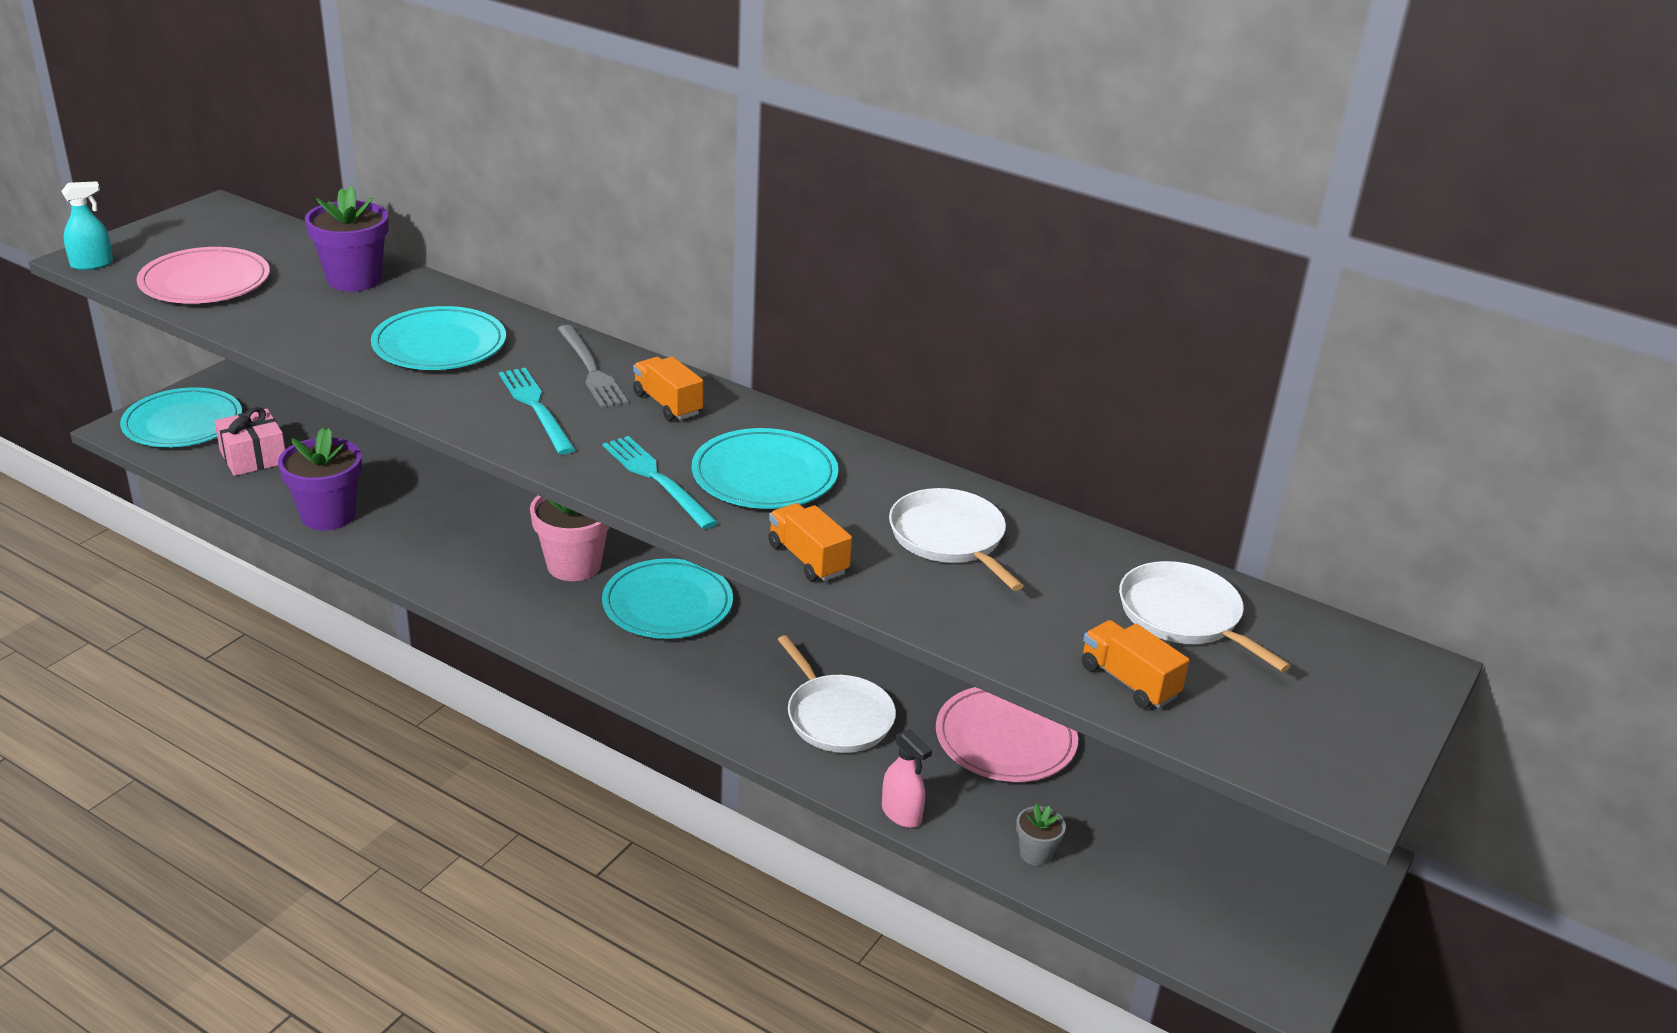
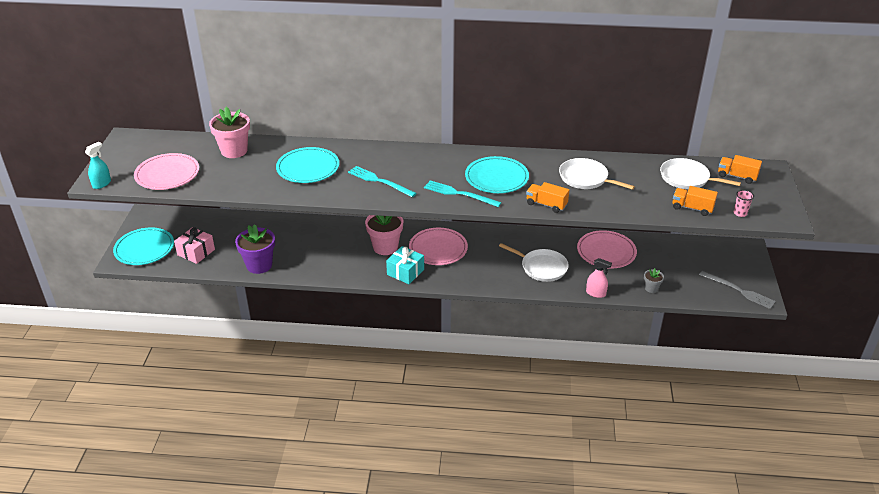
camera: 25 degrees left, 5 degrees up
purple flower pot [305,186,389,292] -> pink flower pot [209,107,250,158]
grey fork [557,325,628,408] -> grey fork moved to [699,271,776,309]
turquoise plate [602,558,733,639] -> pink plate [409,228,468,265]
orange truck [633,357,703,421] -> orange truck moved to [718,155,762,184]
none -> turquoise gift [386,246,424,284]
none -> pink cup [734,190,754,217]

